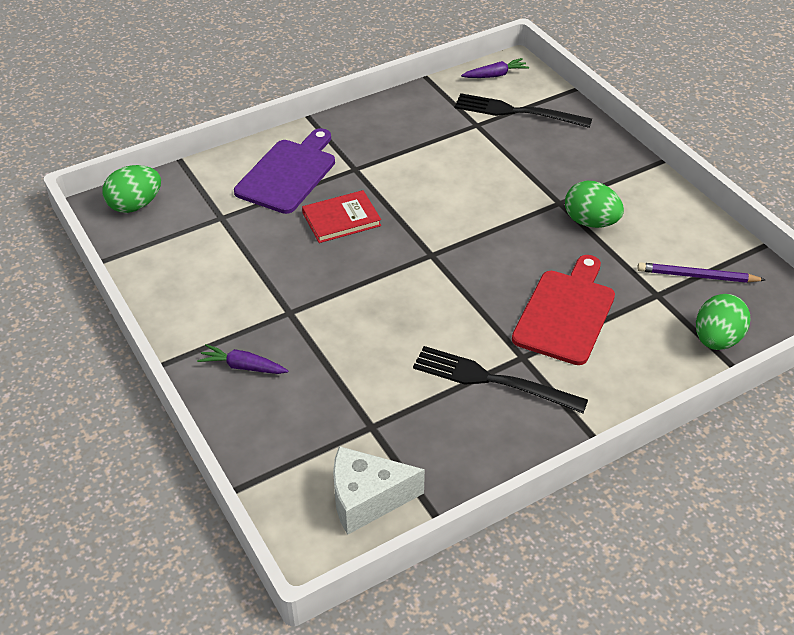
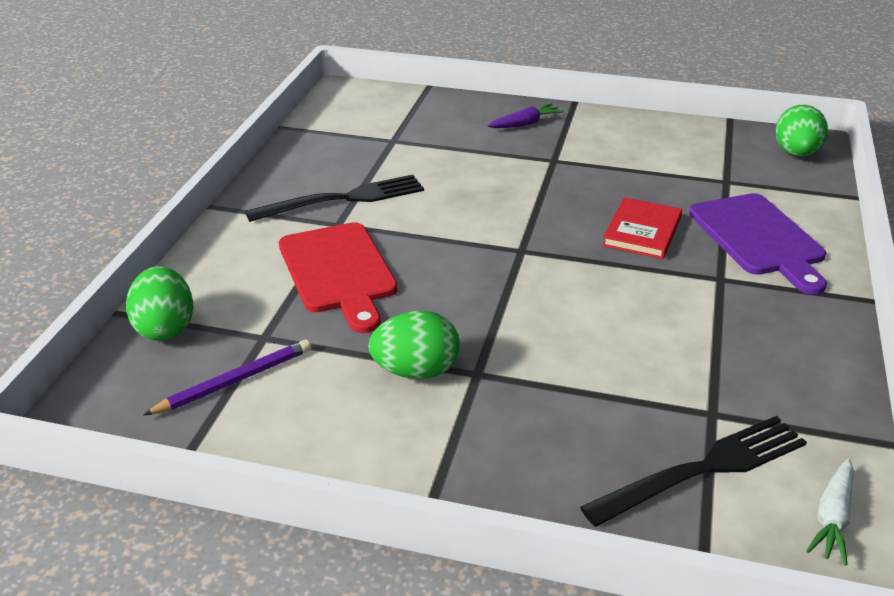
camera: 135 degrees right, 10 degrees down
white cheese [333,446,425,535] -> none
purple carrot [461,58,529,78] -> white carrot [806,458,854,566]

